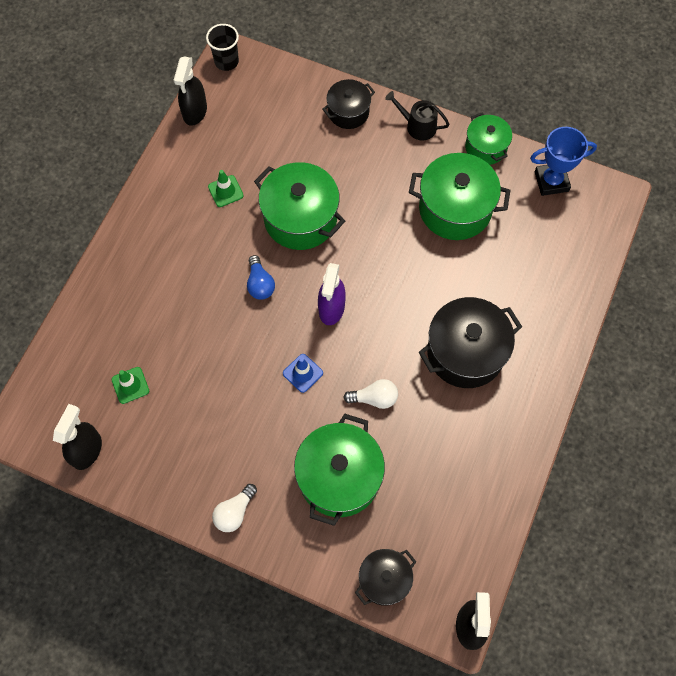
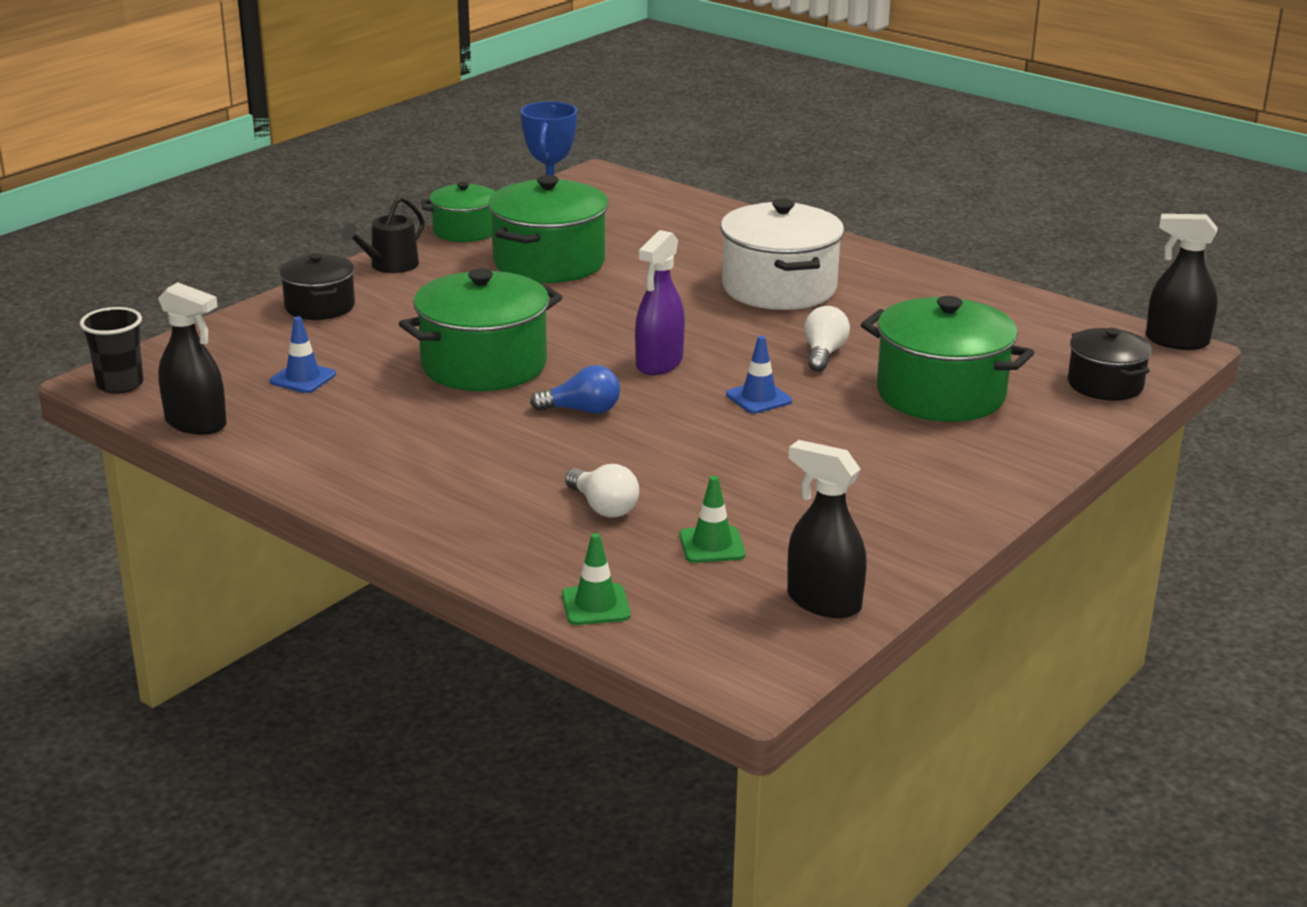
camera: 75 degrees left, 40 degrees down
green traffic cone [208,170,244,207] -> green traffic cone moved to [562,533,631,625]
white light bulb [212,484,257,532] -> white light bulb moved to [565,464,639,518]
purple spray bottle [318,263,346,325] -> purple spray bottle turned 90 degrees clockwise [635,230,685,375]
black pot [419,297,522,388] -> white pot [720,199,844,310]
none -> blue traffic cone [270,316,336,393]

